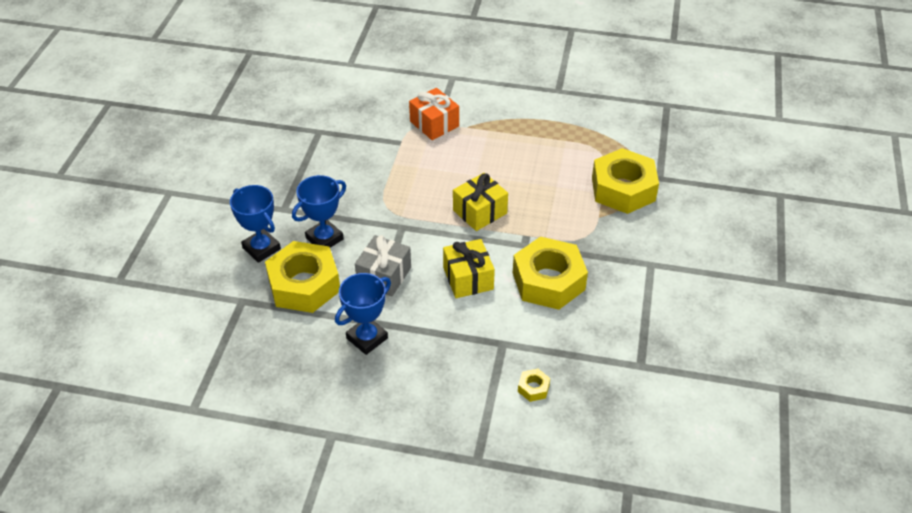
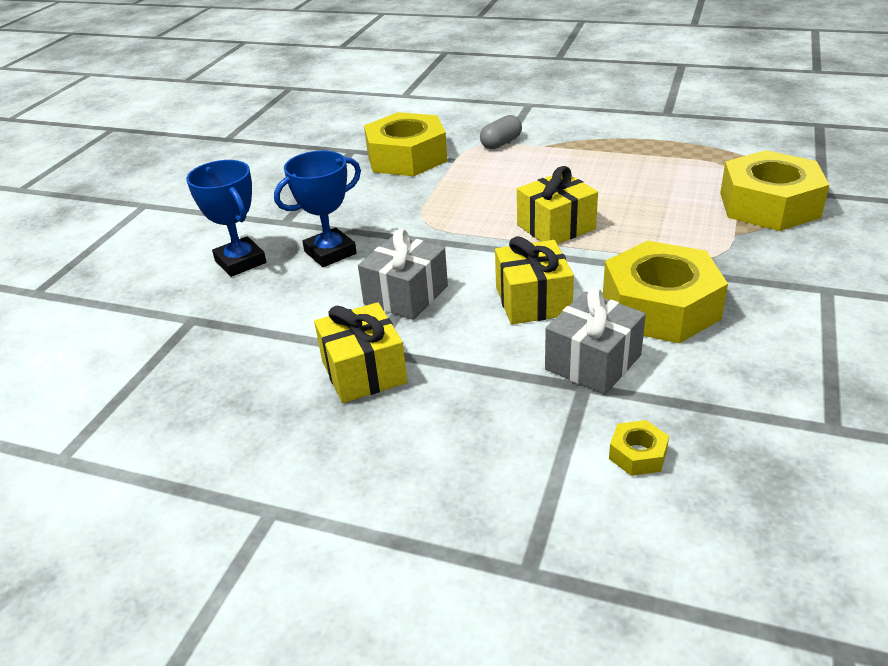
camera: 10 degrees right, 10 degrees down
yellow nut [265,241,340,313] -> yellow nut moved to [364,112,447,176]
blue trophy [335,273,391,355] -> yellow gift [314,302,407,403]
orange gift [409,88,459,140] -> grey capsule [480,115,522,149]
none -> grey gift [545,288,646,395]

